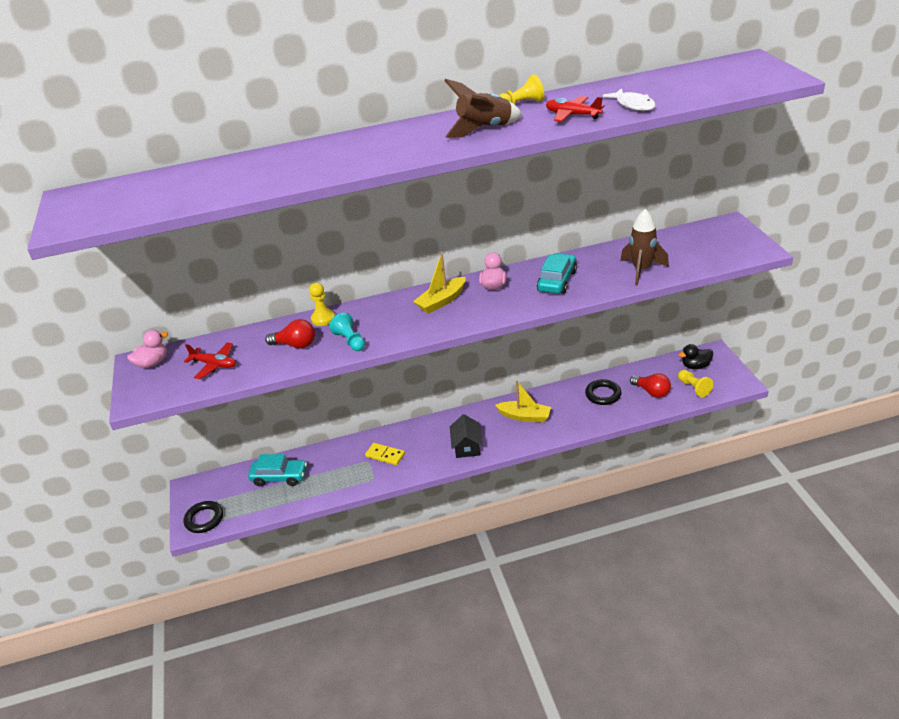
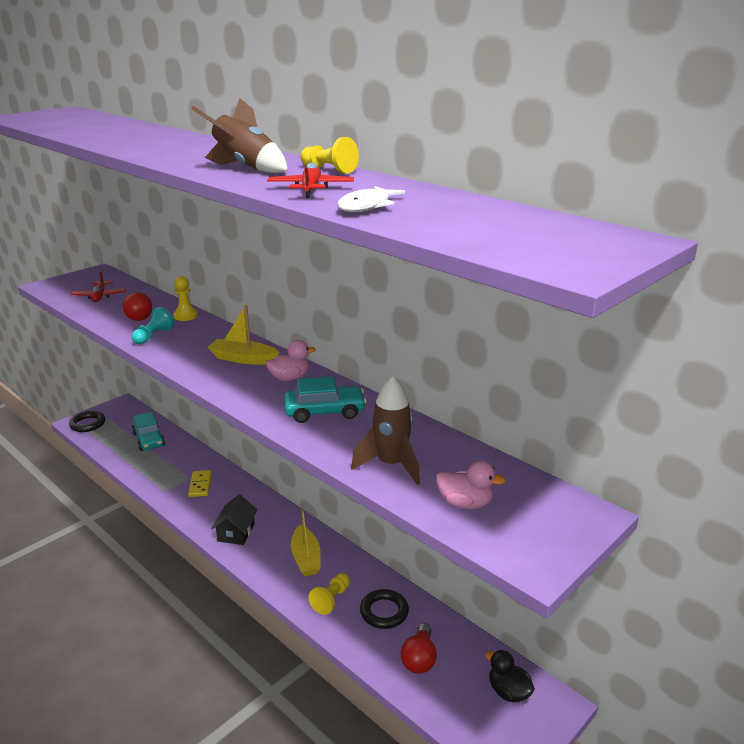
camera: 55 degrees right, 10 degrees down
pink duck [127,330,168,368] -> pink duck moved to [436,461,506,509]
black house [450,414,483,458] -> black house turned 45 degrees counterclockwise [211,495,257,545]
yellow pawn [678,370,713,397] -> yellow pawn moved to [309,573,350,615]

